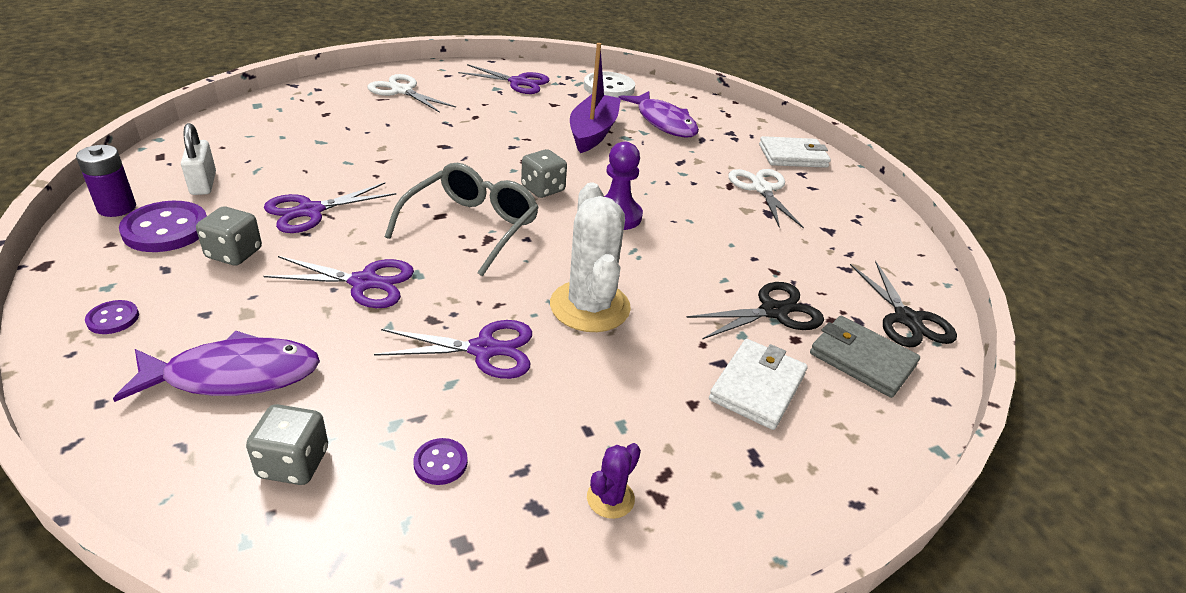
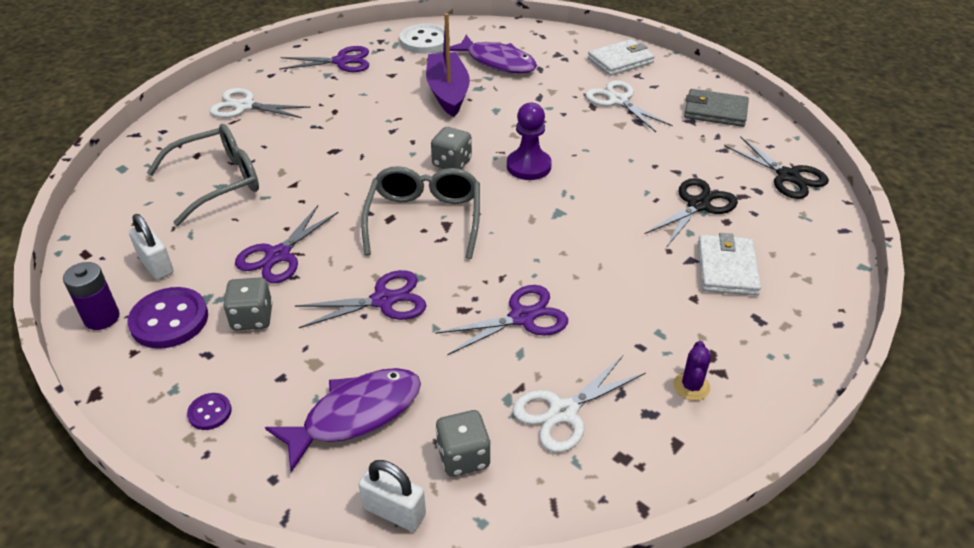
camera: 20 degrees left, 5 degrees up
purple button [413,438,468,485] -> white scissors [512,356,646,452]
white cactus [550,183,631,332] -> none
grey wallet [810,316,920,398] -> grey wallet moved to [684,89,749,127]
none -> grey glasses [147,124,259,226]
none -> white padlock [359,460,426,531]

